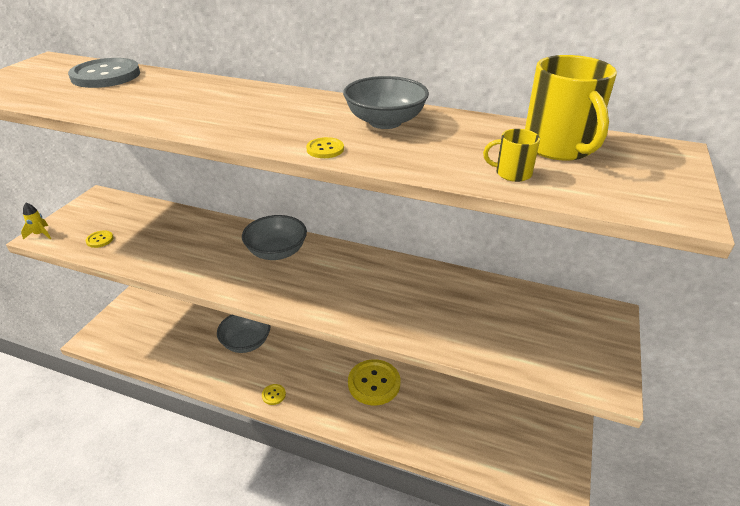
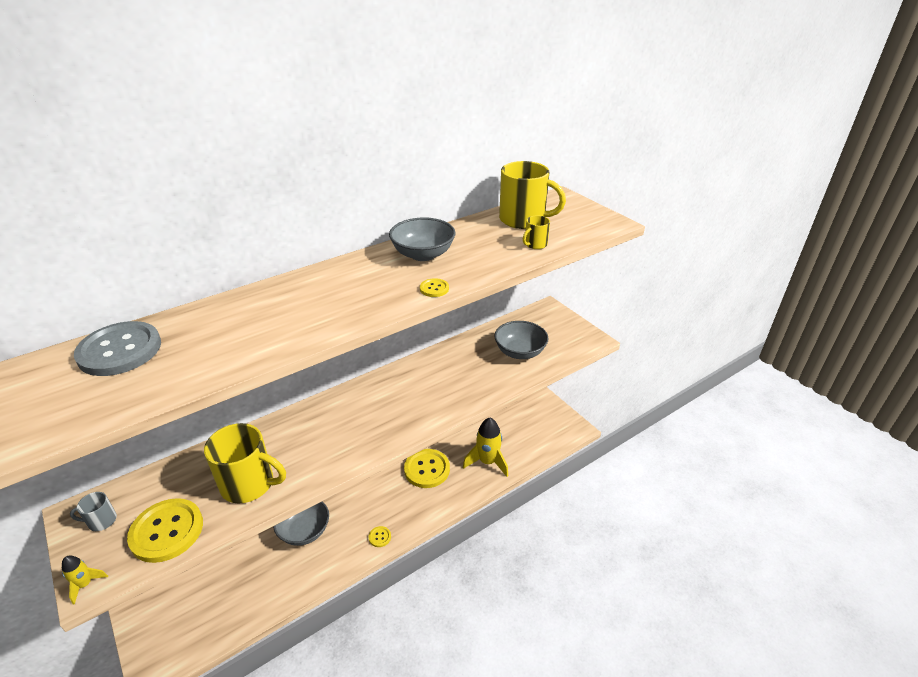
camera: 55 degrees left, 0 degrees up
yellow button [86,230,114,248] -> yellow button [127,498,203,563], size x2.27
grey bowl [242,215,307,260] -> grey bowl moved to [494,321,549,359]
none -> grey mug [70,492,117,531]
none -> yellow mug [204,423,286,503]
none -> yellow rocket [463,418,508,477]

